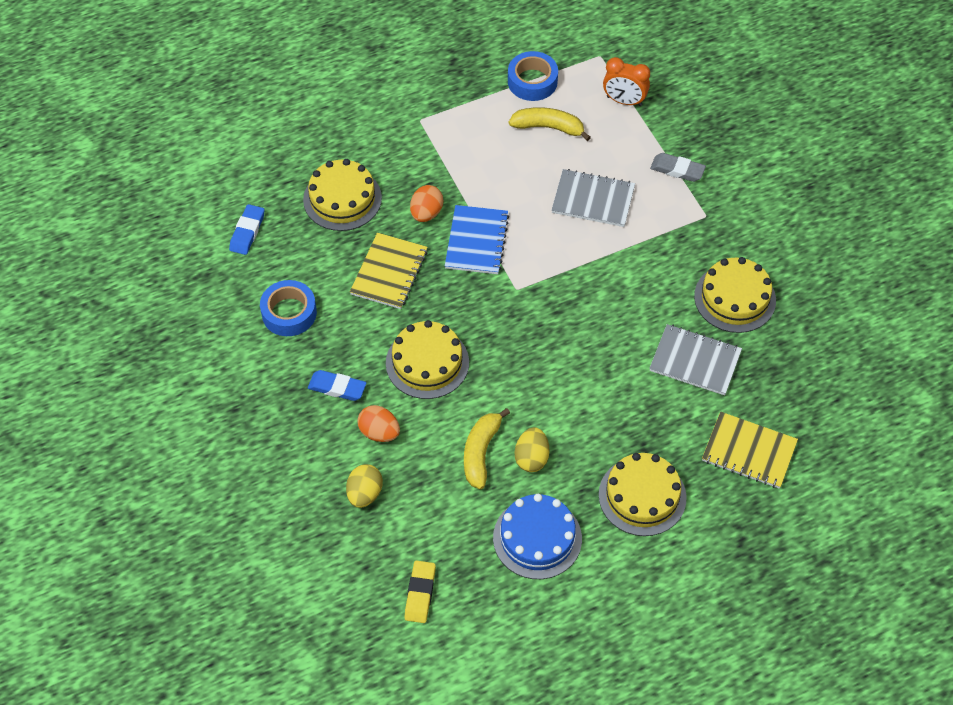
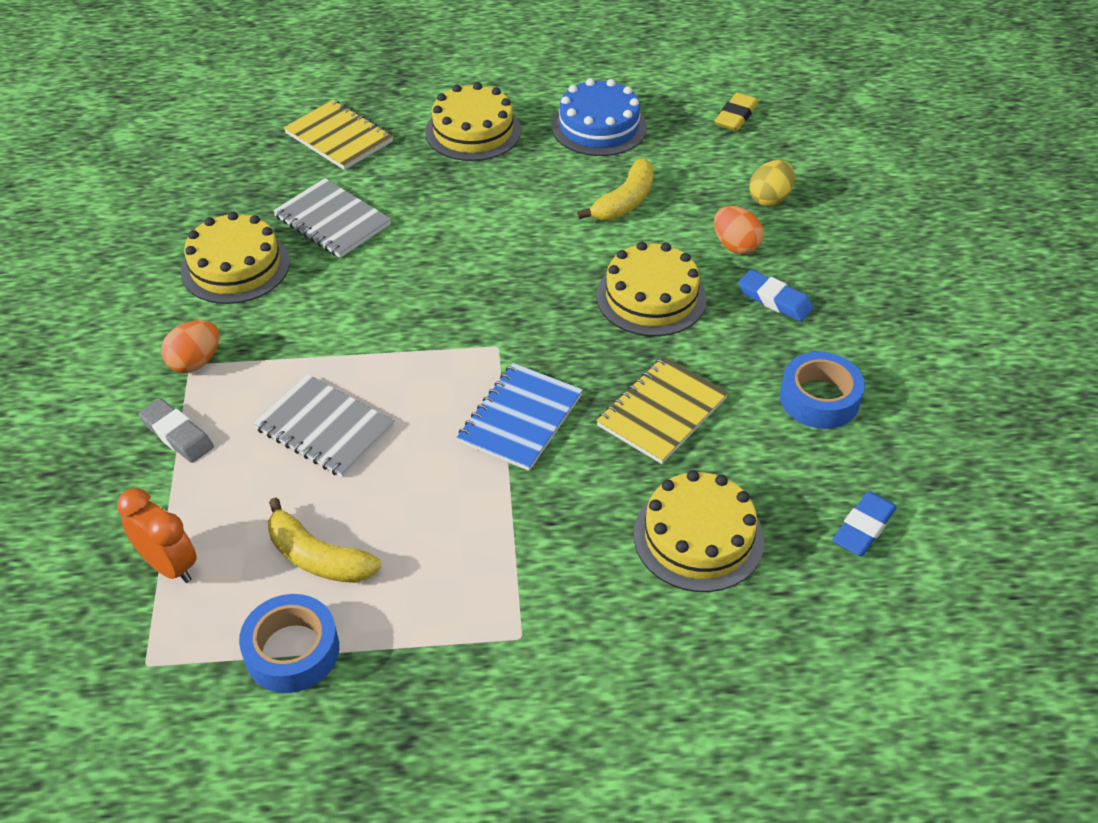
camera: 160 degrees left, 10 degrees down
orange egg [410,185,443,222] -> orange egg moved to [161,320,220,373]
yellow egg [515,427,549,472] -> none

